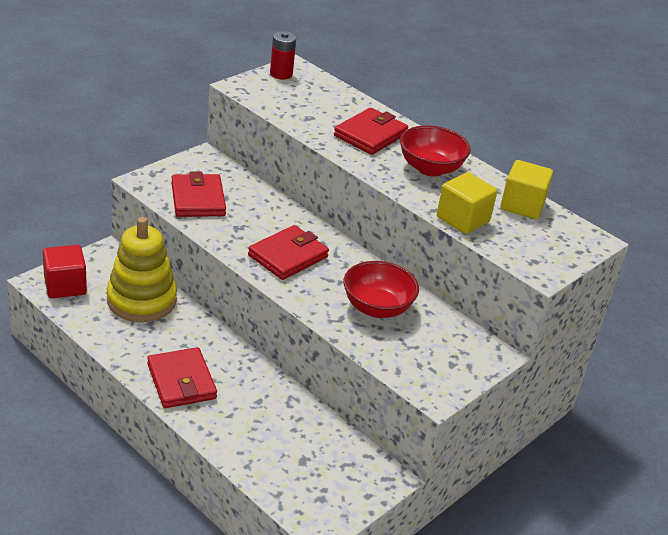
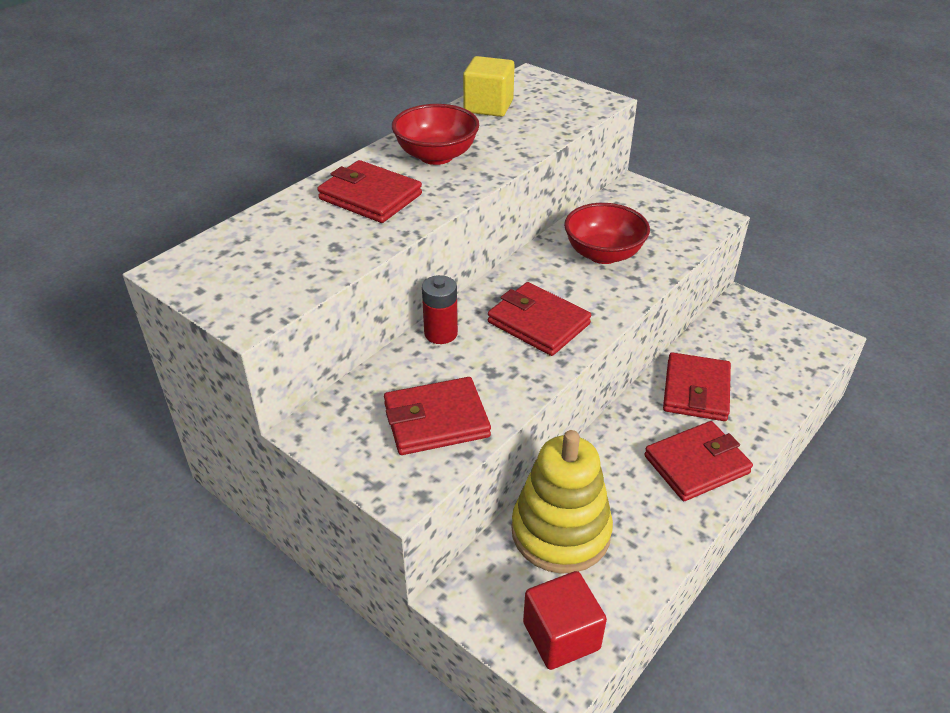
camera: 90 degrees left, 5 degrees up
red battery [270,31,296,80] -> red battery moved to [422,275,458,344]
yellow cube [437,172,497,234] -> none
none -> red wallet [663,352,731,421]

